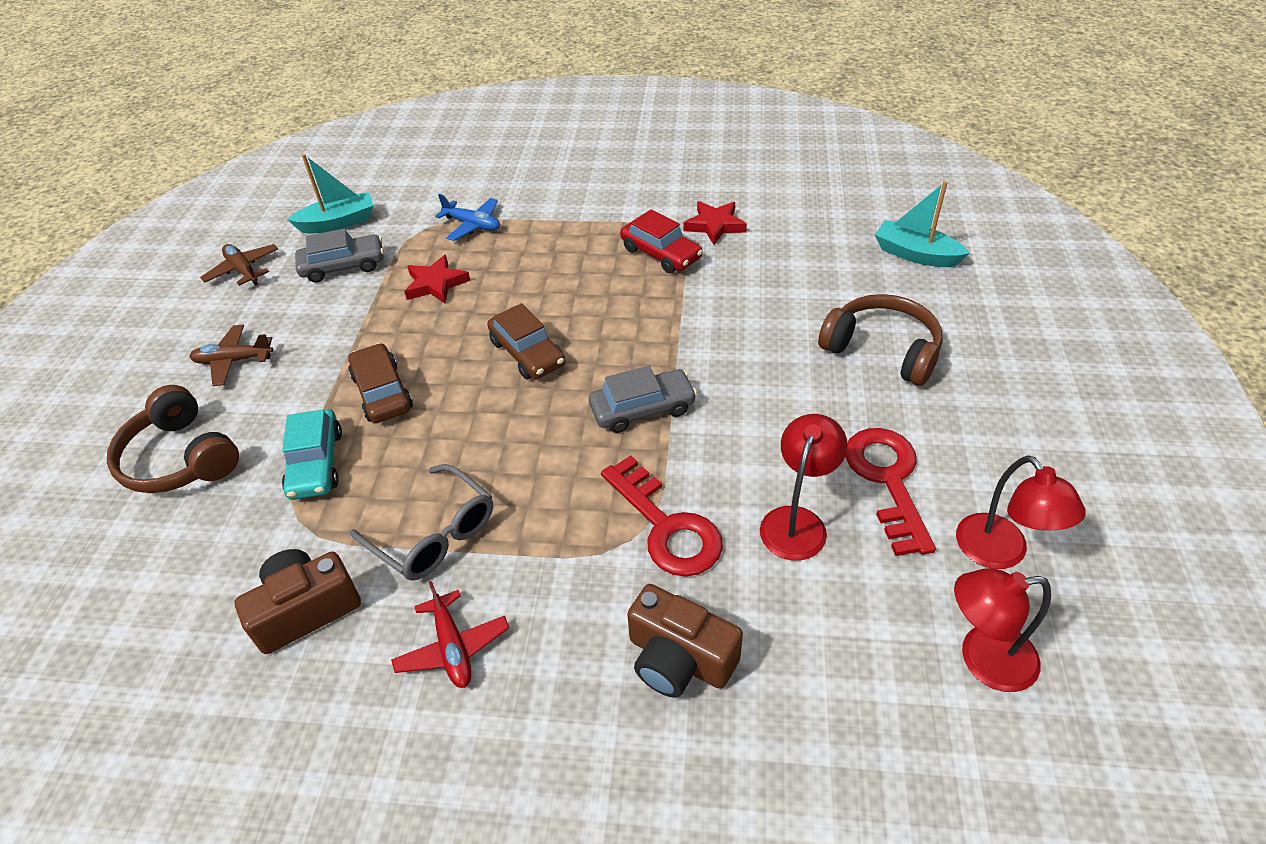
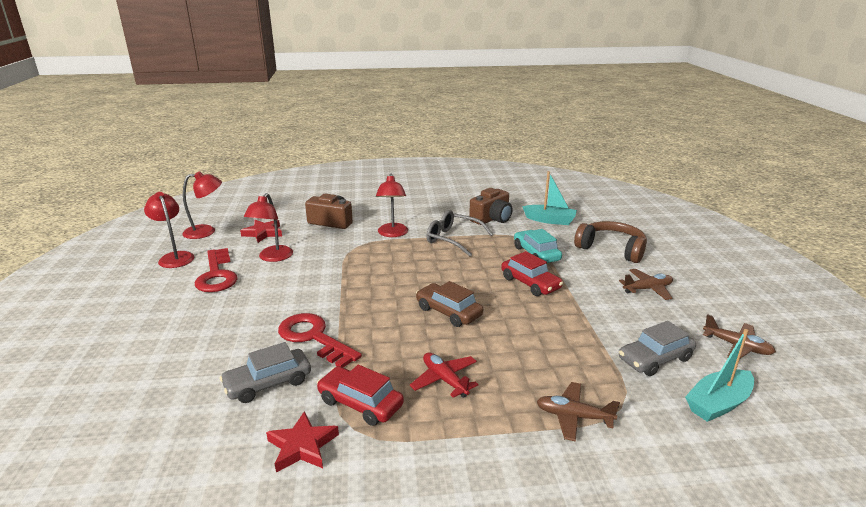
camera: 165 degrees right, 20 degrees down
brown car [348,343,413,423] -> red car [501,251,563,296]
red plane [391,581,509,688] -> red plane moved to [410,353,479,398]
red star [404,255,470,304] -> red star moved to [240,220,282,243]
blue plane [435,194,500,241] -> brown plane [537,382,620,442]
grey car [589,366,697,433] -> grey car moved to [220,342,311,403]
red key [601,455,723,577] -> red key moved to [278,313,362,367]
brown headphones [818,294,943,386] -> none
turquoise boat [875,181,969,267] -> turquoise boat moved to [522,171,577,225]
none -> red lamp [376,174,408,237]

